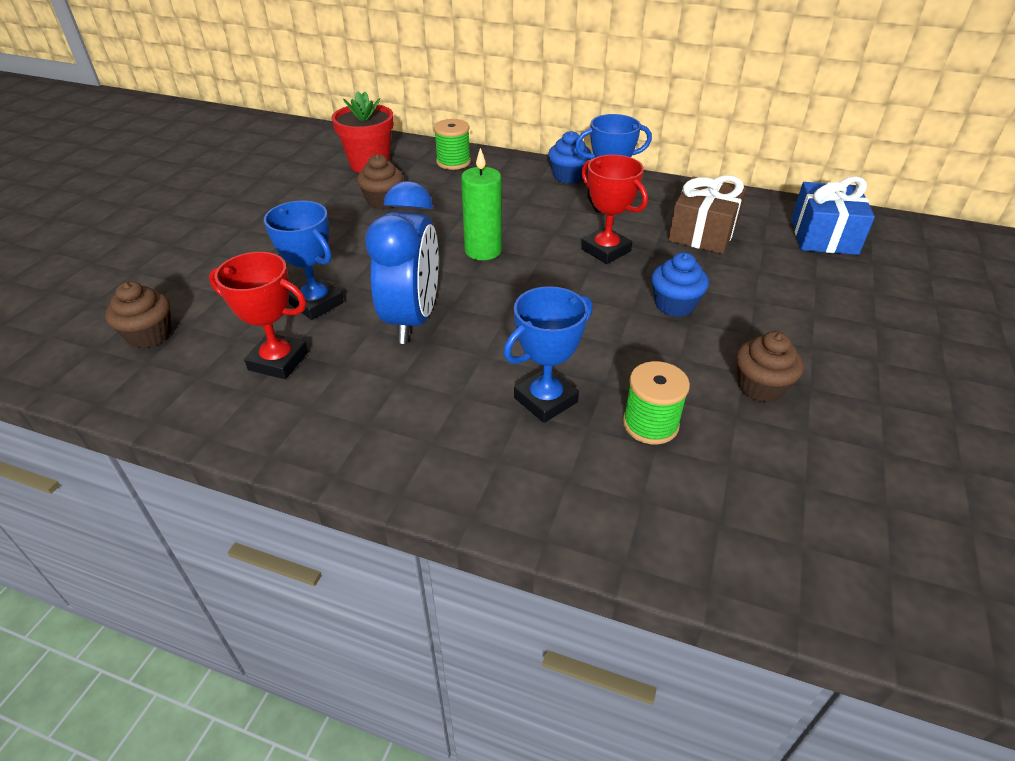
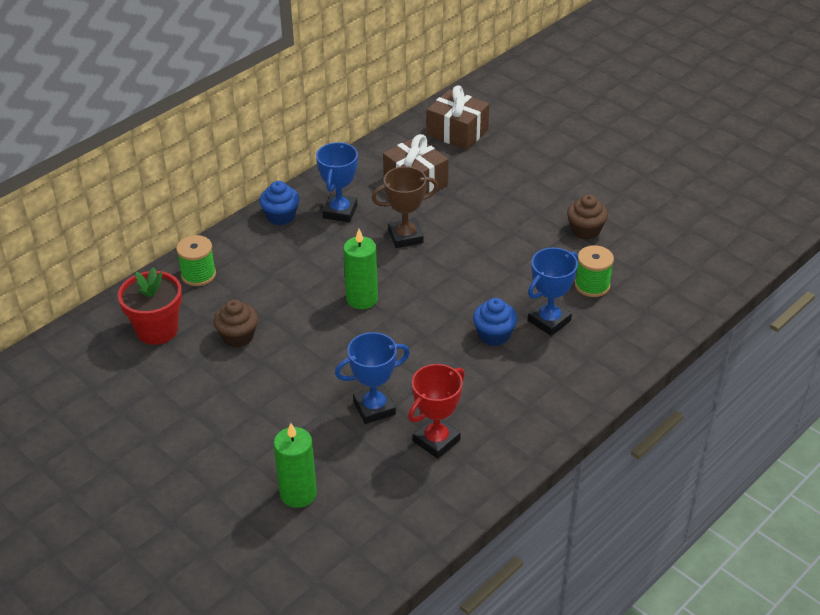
camera: 65 degrees left, 0 degrees up
brown cupcake [105,281,171,349] -> none
blue clock [365,181,439,344] -> none
blue trophy [503,286,593,423] -> blue trophy turned 60 degrees clockwise [528,248,578,336]
red trophy [581,155,648,264] -> brown trophy [372,166,438,248]
blue cupcake [651,252,709,317] -> blue cupcake moved to [473,298,517,346]
blue gift [791,176,875,255] -> brown gift [427,85,489,150]
none -> green candle [274,423,317,508]

